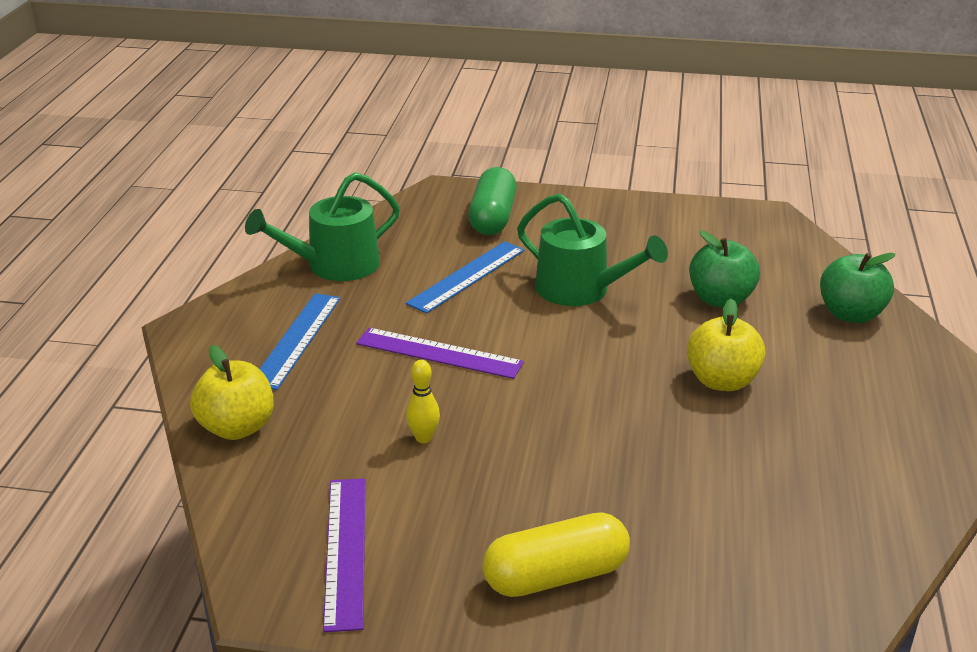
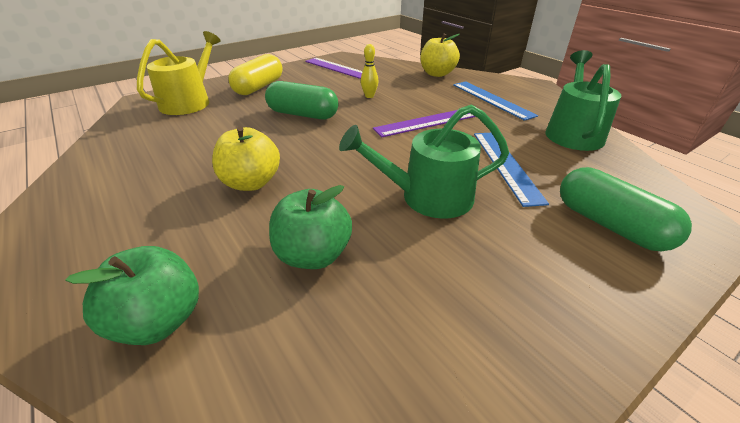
camera: 135 degrees right, 5 degrees up
none -> yellow watering can [137,31,221,115]
none -> green capsule [265,81,338,119]

